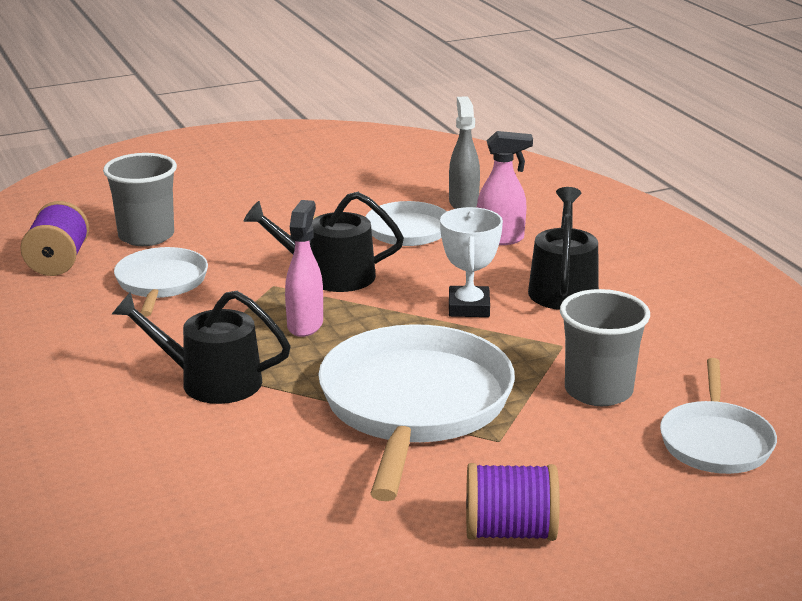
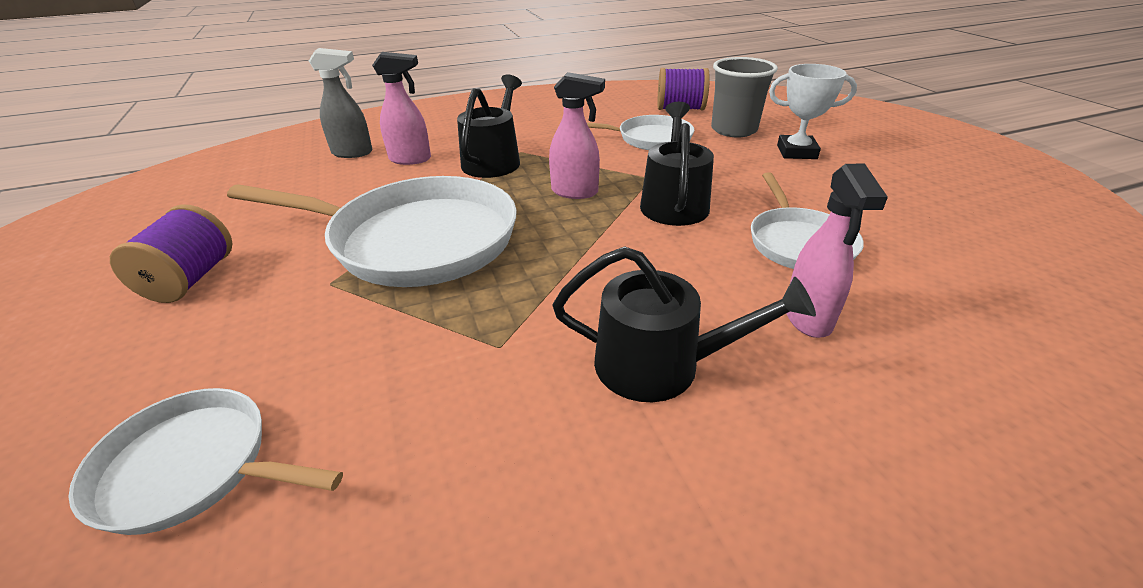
camera: 95 degrees right, 10 degrees up
white trophy [440,207,503,317] -> white trophy moved to [769,64,857,159]
grey spray bottle [449,97,480,209] -> grey spray bottle moved to [309,48,372,158]
grey cup [560,289,650,406] -> none
none -> pink spray bottle [372,52,431,165]

